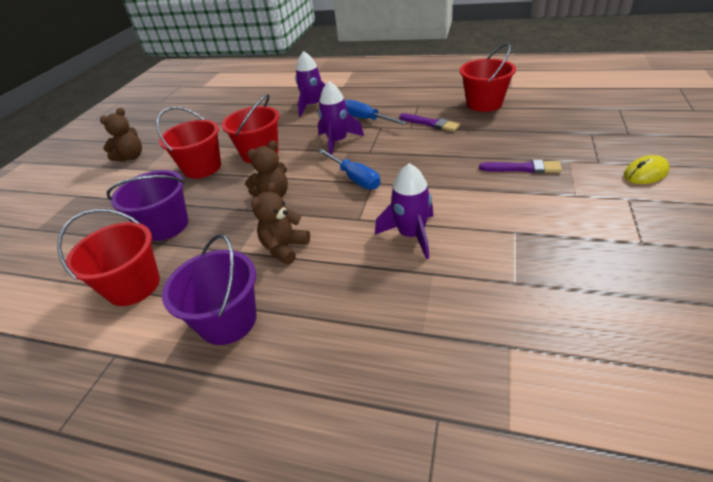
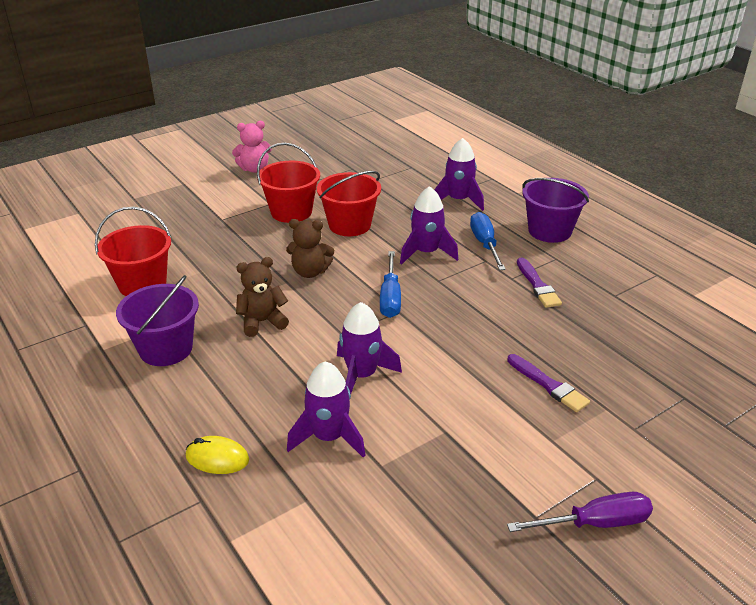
camera: 35 degrees right, 5 degrees down
brown teddy bear [100,108,142,162] -> pink teddy bear [232,121,272,173]
purple bucket [106,170,188,241] -> purple bucket moved to [522,178,589,243]
red bucket [460,43,516,112] -> none
yellow mouse [624,155,670,184] -> yellow mouse moved to [186,436,249,474]
none -> purple rocket [287,362,366,458]
none -> purple screwdriver [507,492,653,532]

